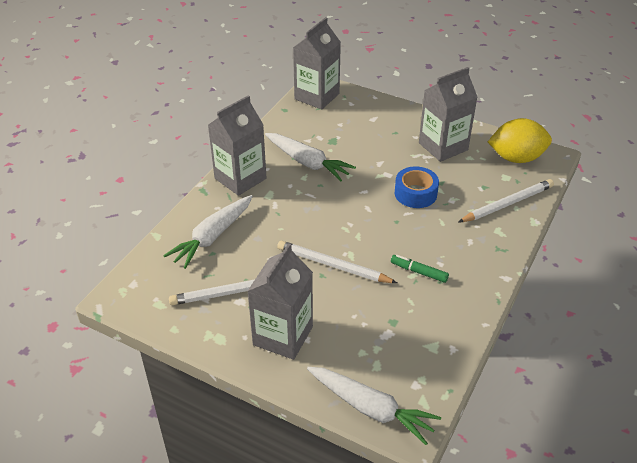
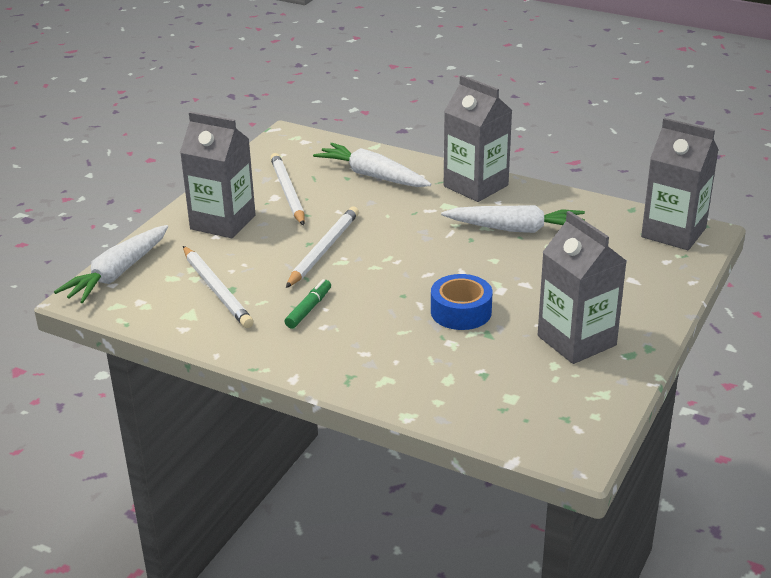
camera: 90 degrees right, 10 degrees down
white carrot [265,133,356,181] -> white carrot turned 120 degrees counterclockwise [441,205,585,233]
white pencil [459,179,554,222] -> white pencil moved to [183,246,254,328]
yellow lemon [488,118,552,163] -> none

